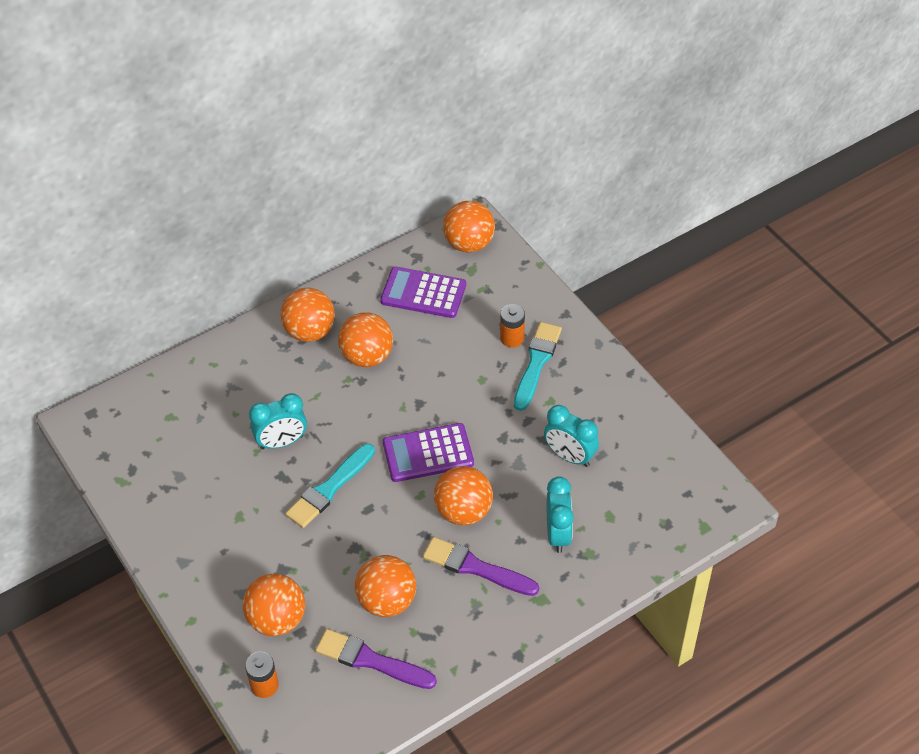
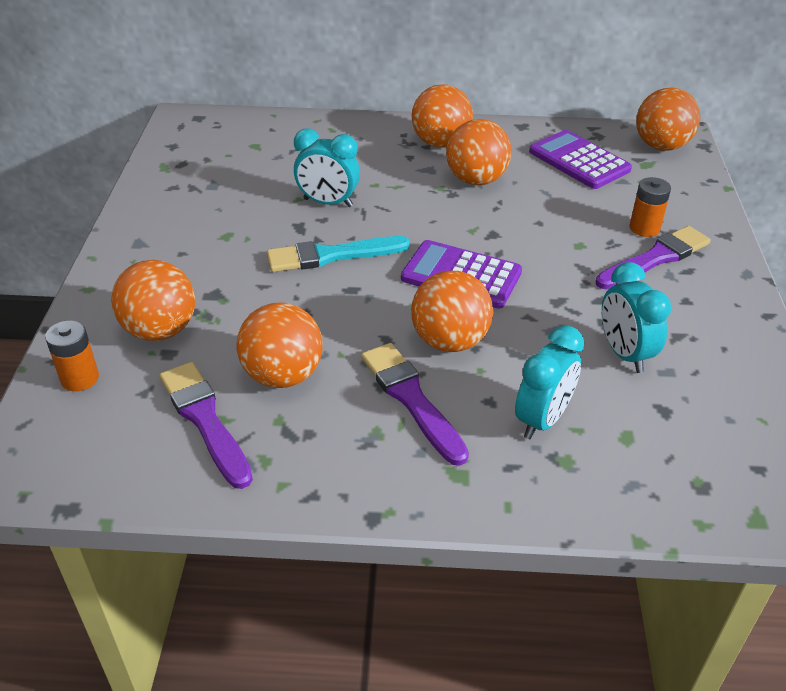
camera: 35 degrees right, 10 degrees down
turquoise brush [514,322,562,411] -> purple brush [595,226,711,290]

